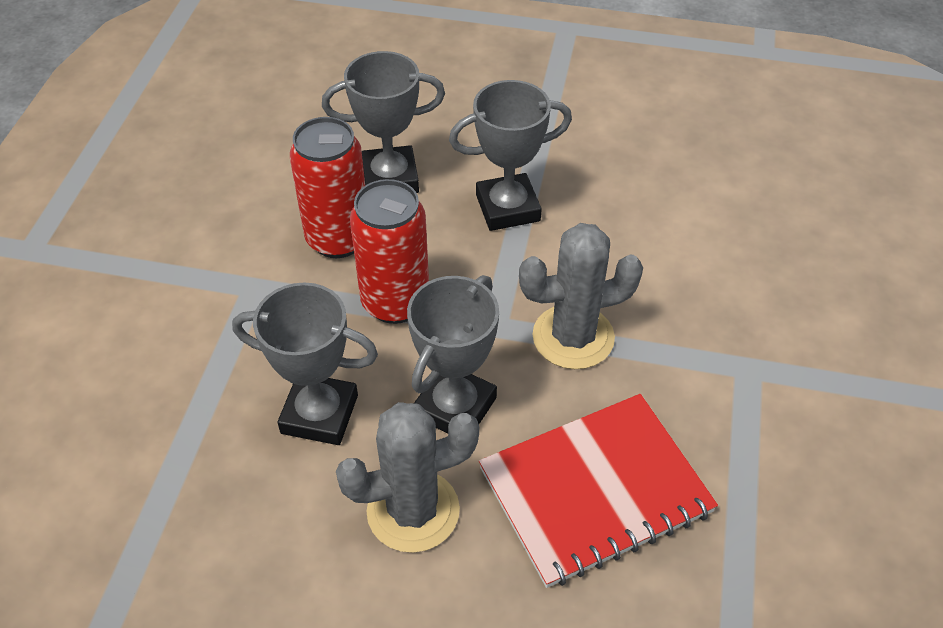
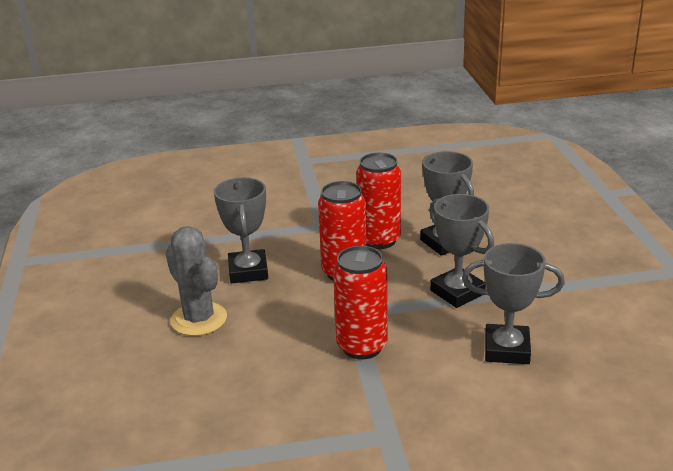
camera: 70 degrees right, 20 degrees down
grey trophy [407,275,499,434] -> grey trophy moved to [462,243,565,364]
red notebook [479,394,718,588] -> none
grey cactus [519,223,643,369] -> red can [333,246,388,359]

